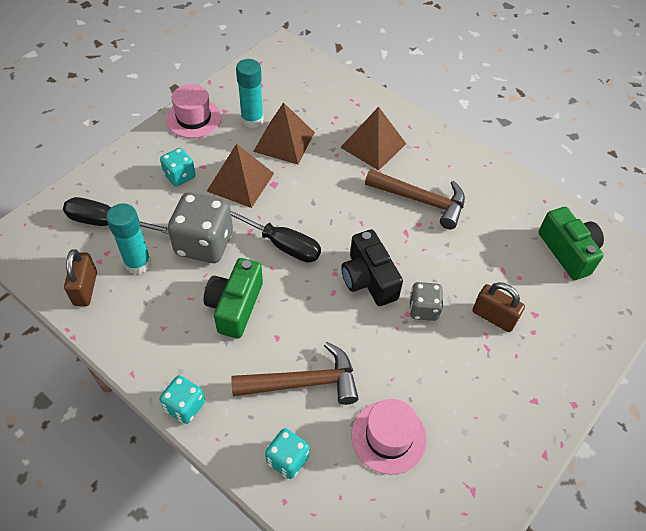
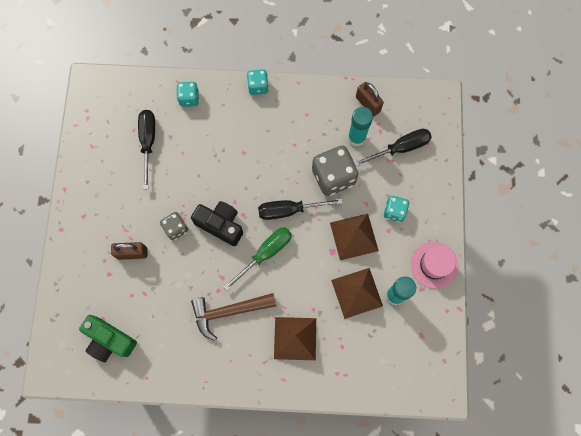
camera: 145 degrees right, 20 degrees up
green camera [204,258,263,339] -> none
brown hammer [231,342,359,405] -> none
pink hat [351,399,427,475] -> black screwdriver [138,110,155,190]
none -> green screwdriver [223,227,292,291]

